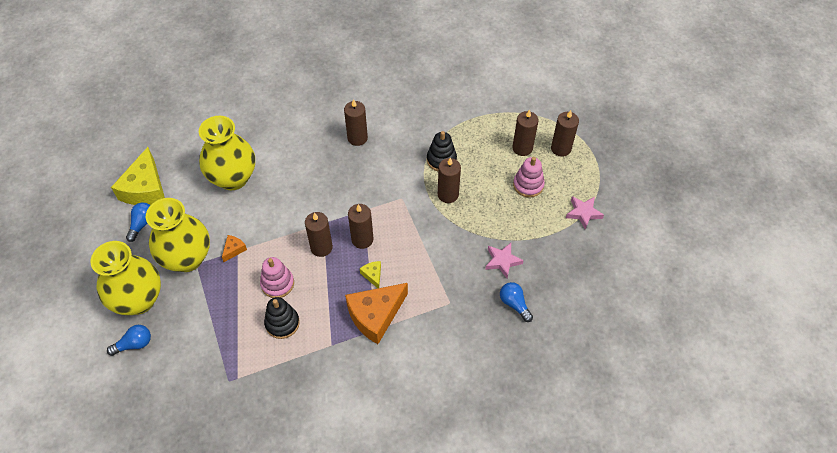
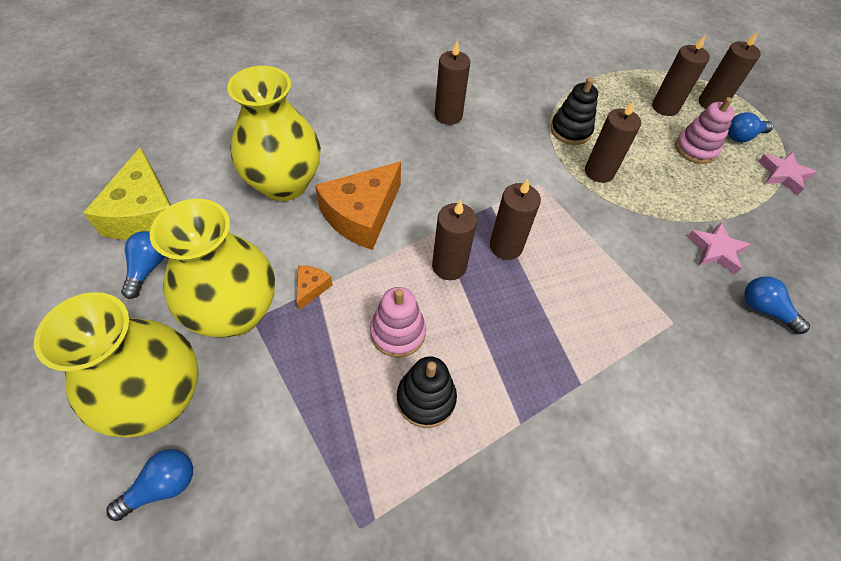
camera: 15 degrees left, 0 degrees up
orange cheese [345,283,408,344] -> orange cheese moved to [315,161,401,250]
yellow cheese [360,261,381,288] -> none
none -> blue light bulb [728,112,774,142]

